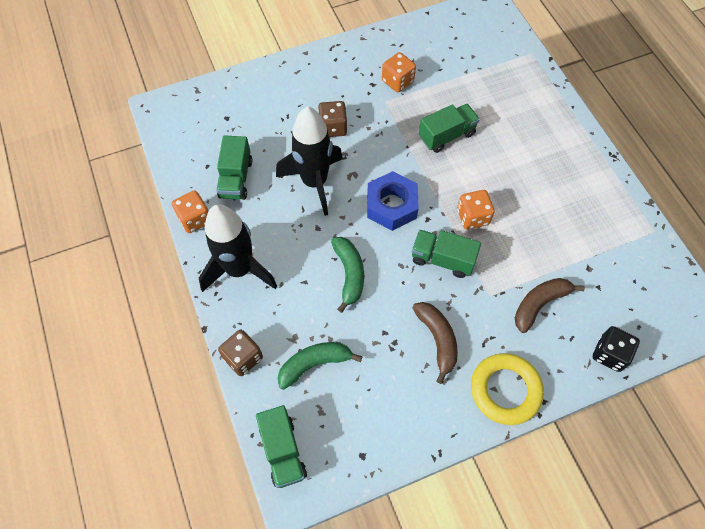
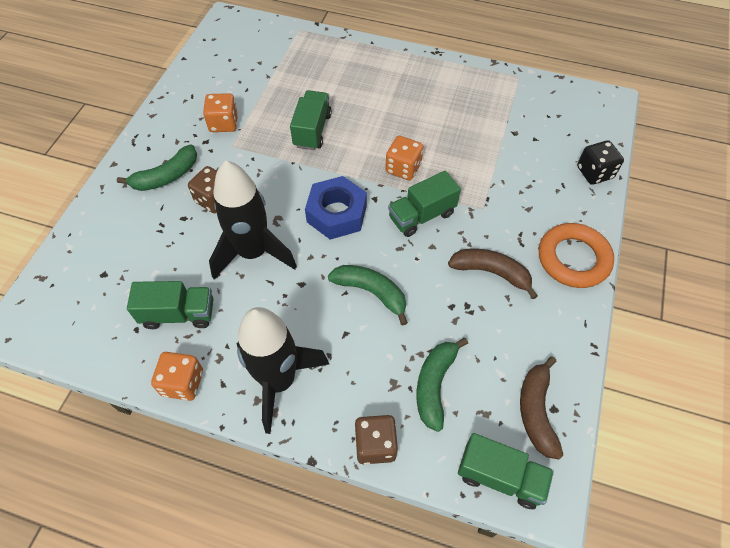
camera: 50 degrees left, 5 degrees down
green truck [216,135,252,200] -> green truck turned 45 degrees counterclockwise [127,281,213,329]
yellow ring [471,353,544,425] -> orange ring [539,223,614,288]
brown banana [515,278,585,333] -> brown banana moved to [520,356,563,460]
none -> green banana [117,145,197,191]

